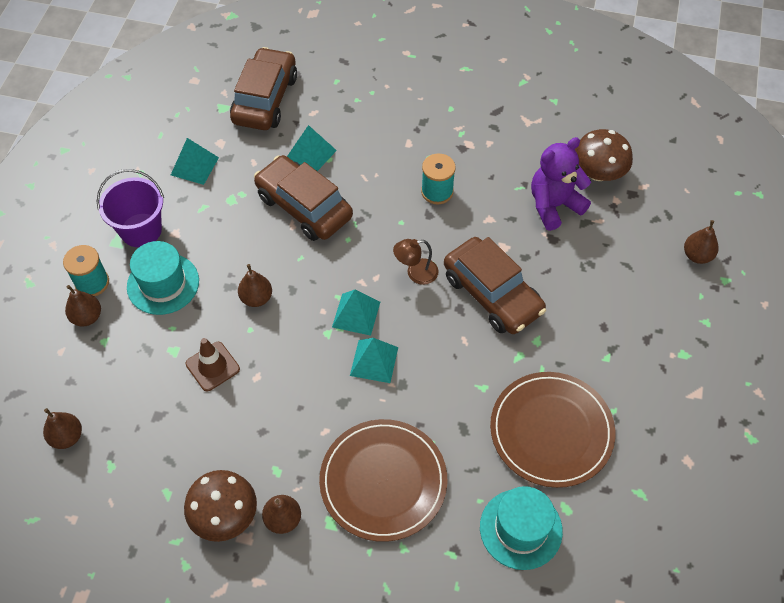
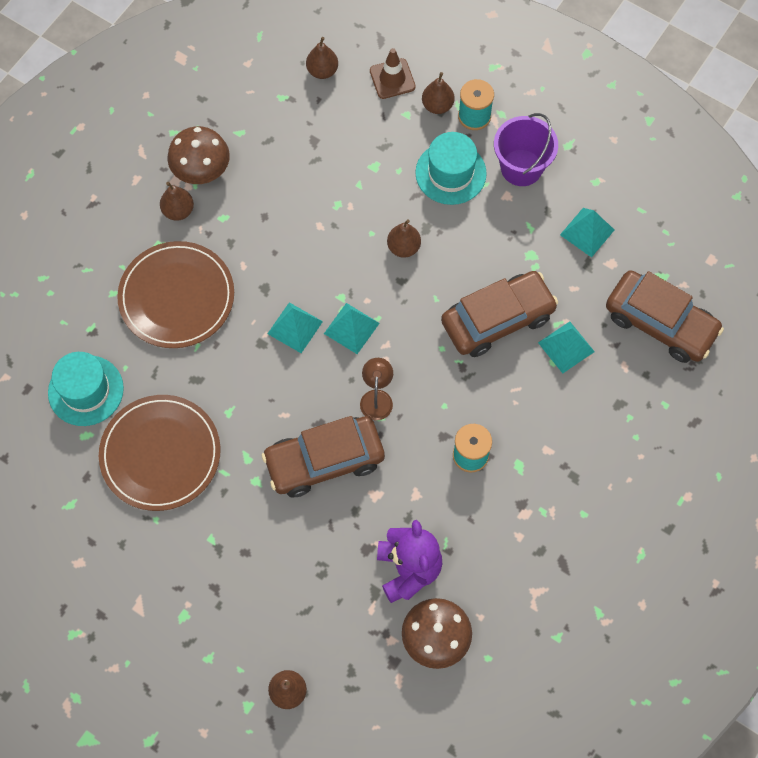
camera: 110 degrees right, 10 degrees up
brown traffic cone [186,338,240,391] -> brown traffic cone moved to [370,48,416,99]

